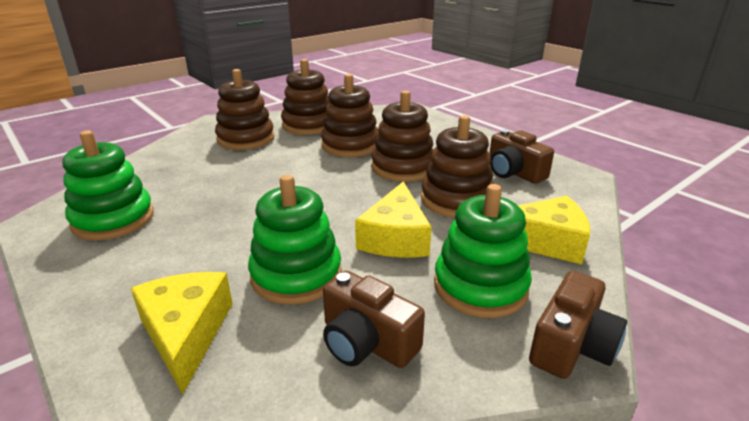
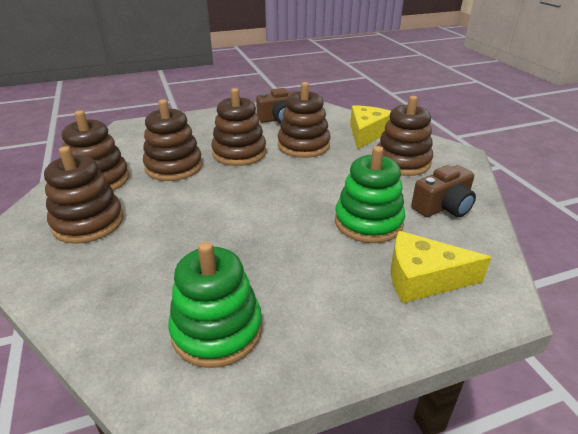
camera: 70 degrees left, 5 degrees up
yellow cheese [355,182,432,257] -> none
green stacking toy [434,184,532,318] -> brown stacking toy [377,96,433,176]
brown camera [529,271,627,379] -> none

